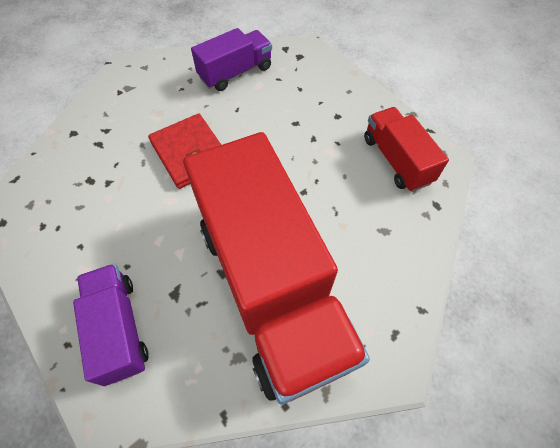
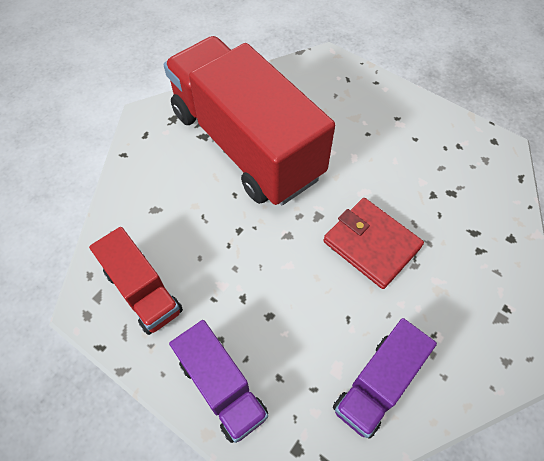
camera: 165 degrees right, 0 degrees up
purple truck [73,264,148,386] -> purple truck moved to [169,320,268,443]

